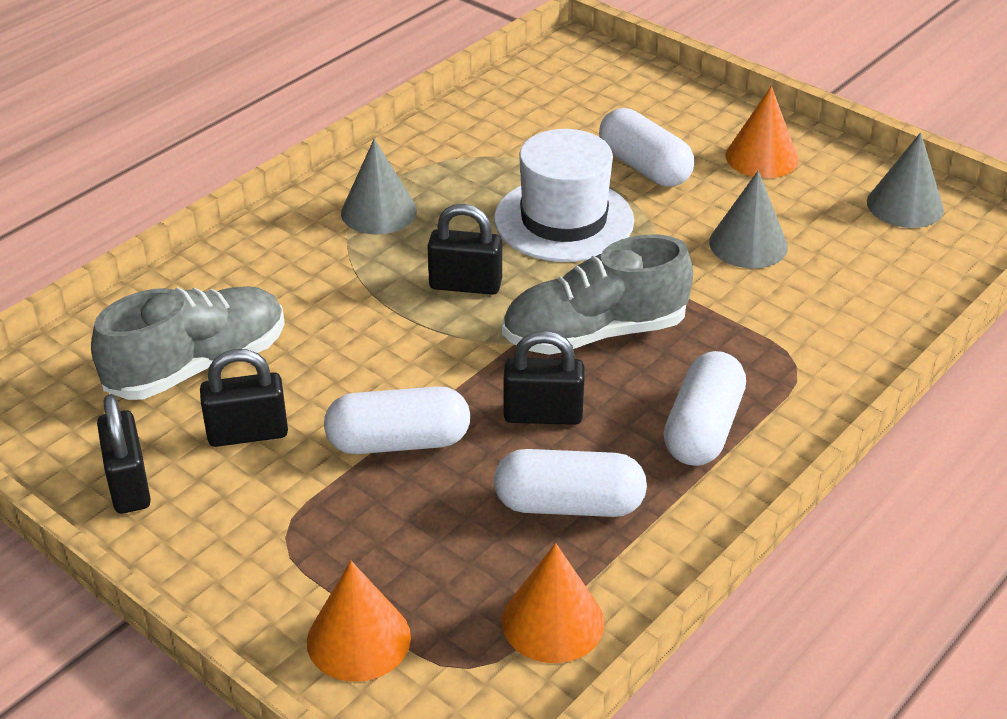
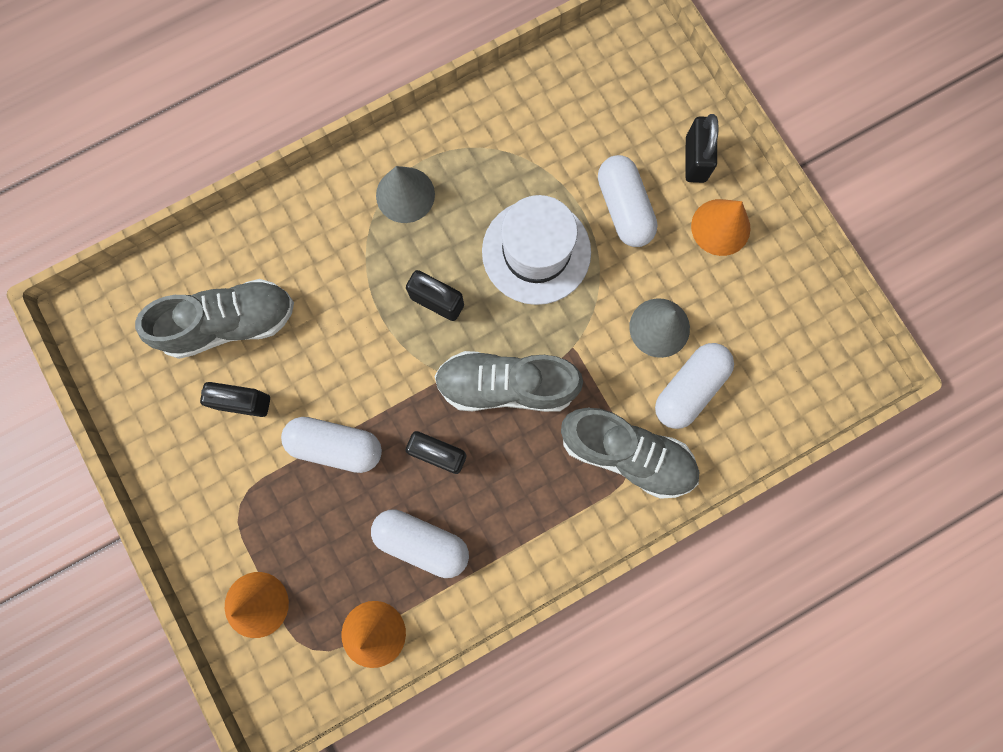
camera: 20 degrees right, 40 degrees up
black padlock [97,394,151,514] -> black padlock moved to [685,114,719,183]
white capsule [664,351,746,466] -> white capsule moved to [655,343,734,429]
grey cone [867,132,944,228] -> none
none -> grey shoe [561,407,699,499]

